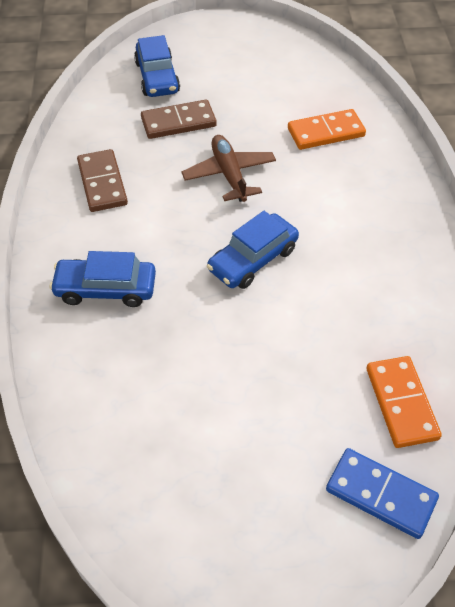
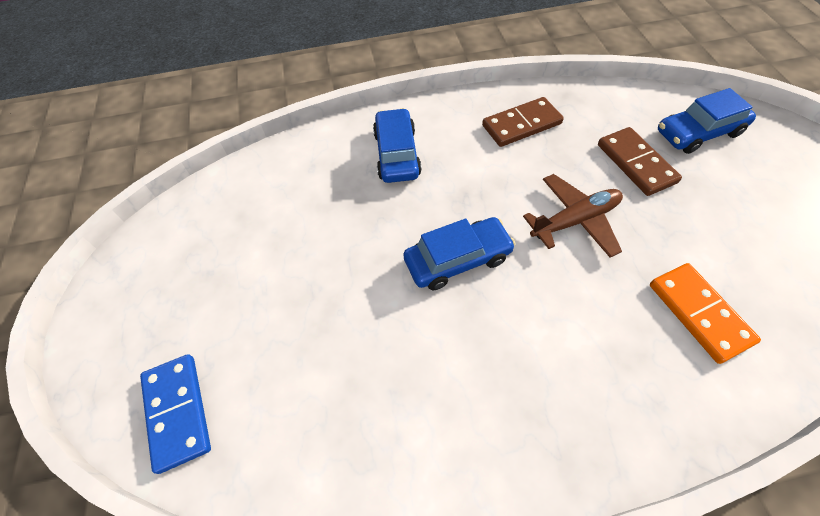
camera: 85 degrees right, 5 degrees up
blue car [207,211,299,289] -> blue car turned 120 degrees clockwise [403,217,515,290]
blue domino [326,448,439,539] -> blue domino turned 45 degrees counterclockwise [140,354,211,474]
orange domino [366,356,442,448] -> none

